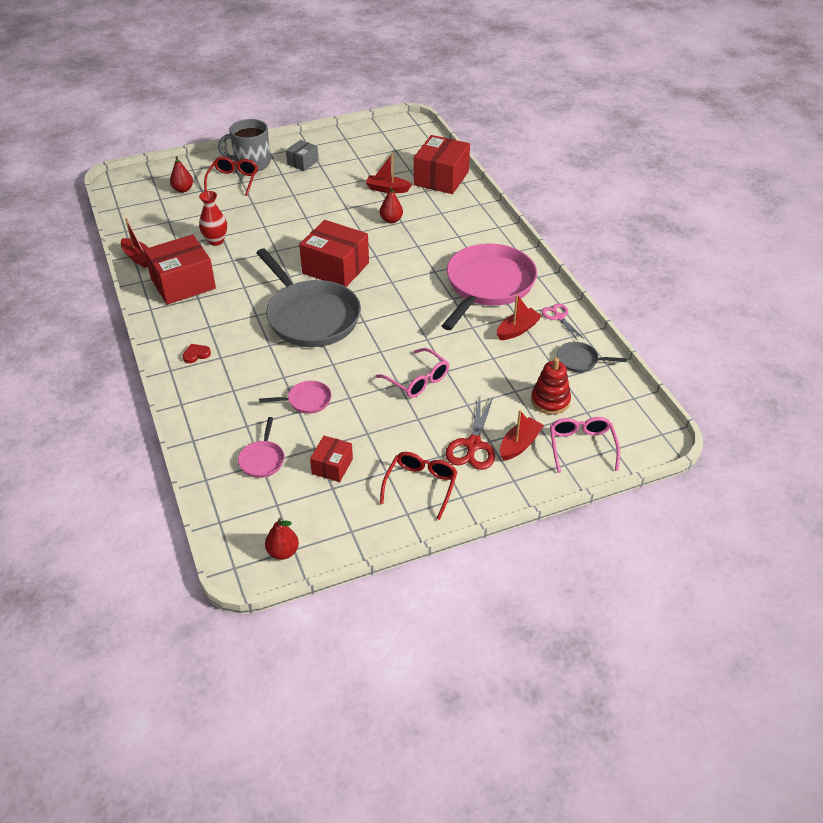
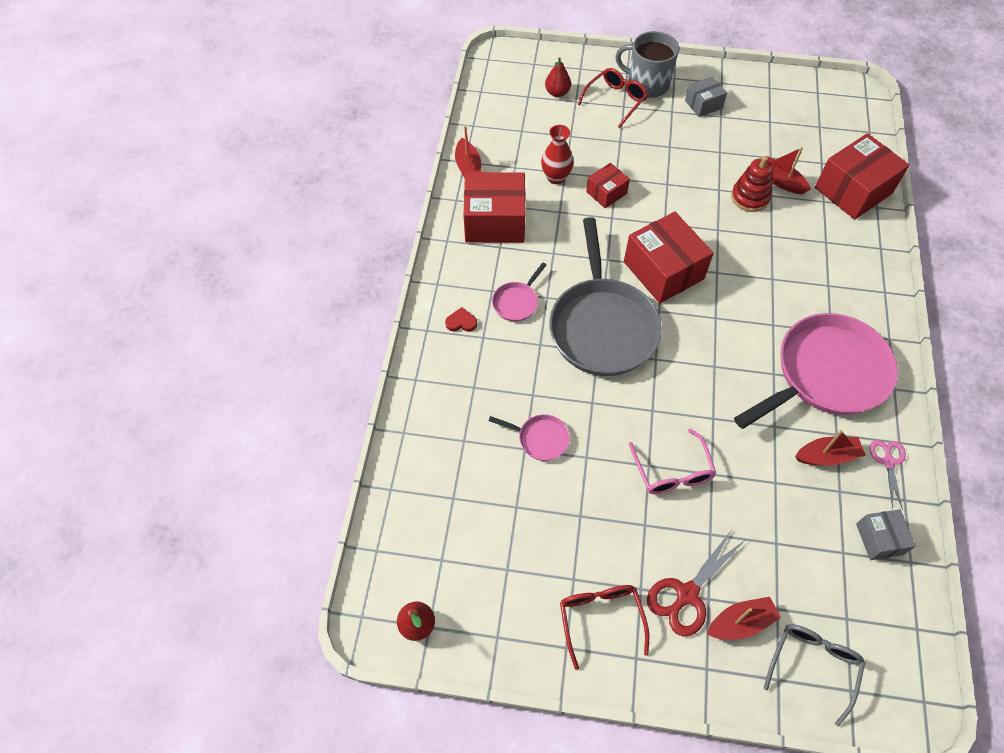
camera: 30 degrees right, 15 degrees up
pink pan [238,417,284,478] -> pink pan moved to [492,262,546,322]
red box [310,436,353,482] -> red box moved to [586,163,630,208]
red pear [380,187,403,223] -> none
red glasses [380,452,457,520] -> red glasses turned 60 degrees counterclockwise [560,585,649,670]
red stacking toy [531,358,571,415] -> red stacking toy moved to [731,156,773,212]
pink glasses [550,417,620,473] -> grey glasses [763,624,865,726]
grey pan [557,342,627,372] -> grey box [856,509,916,560]

